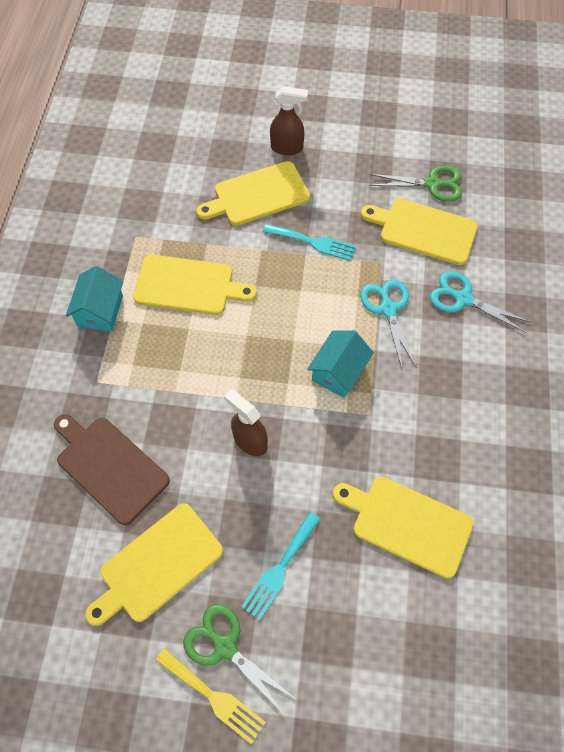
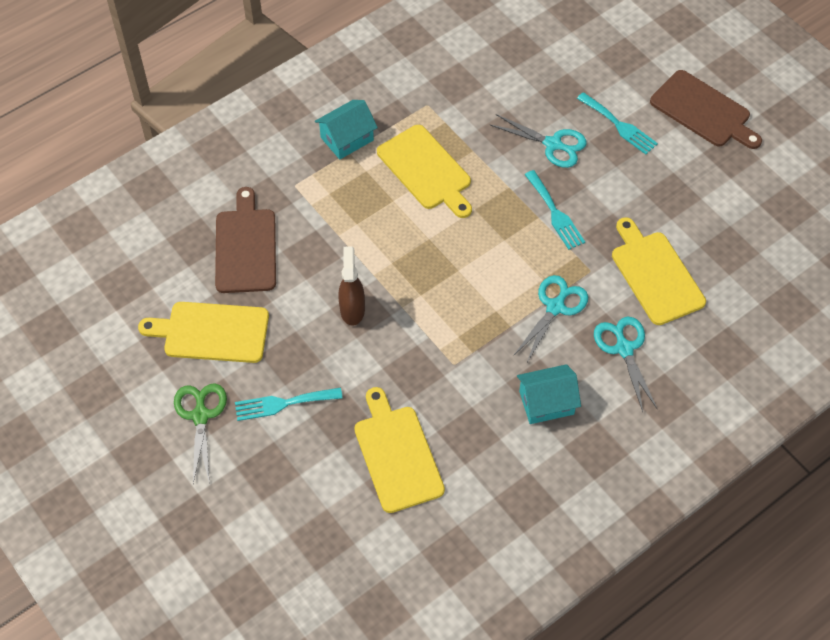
camera: 45 degrees right, 5 degrees down
yellow fork [155,648,265,744] -> none
yellow cutting board [196,161,310,225] -> turquoise scissors [490,114,587,168]
brown spray bottle [270,86,308,155] -> turquoise fork [577,92,658,155]
turquoise house [307,330,374,398] -> turquoise house moved to [517,364,581,424]
green scissors [370,165,462,202] -> none
none -> brown cutting board [650,70,762,149]

